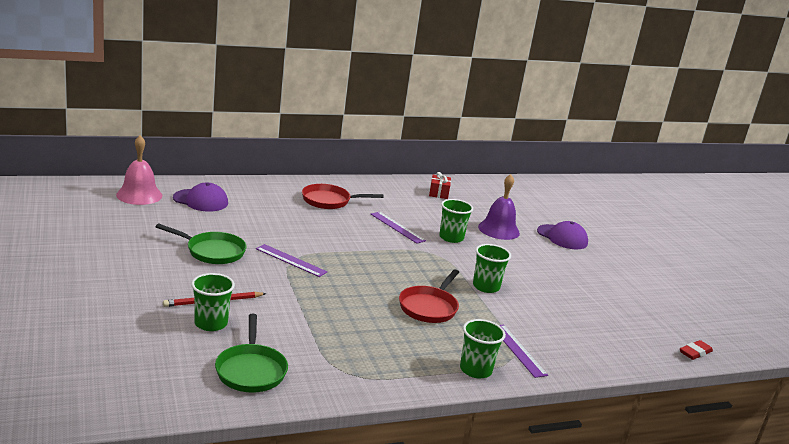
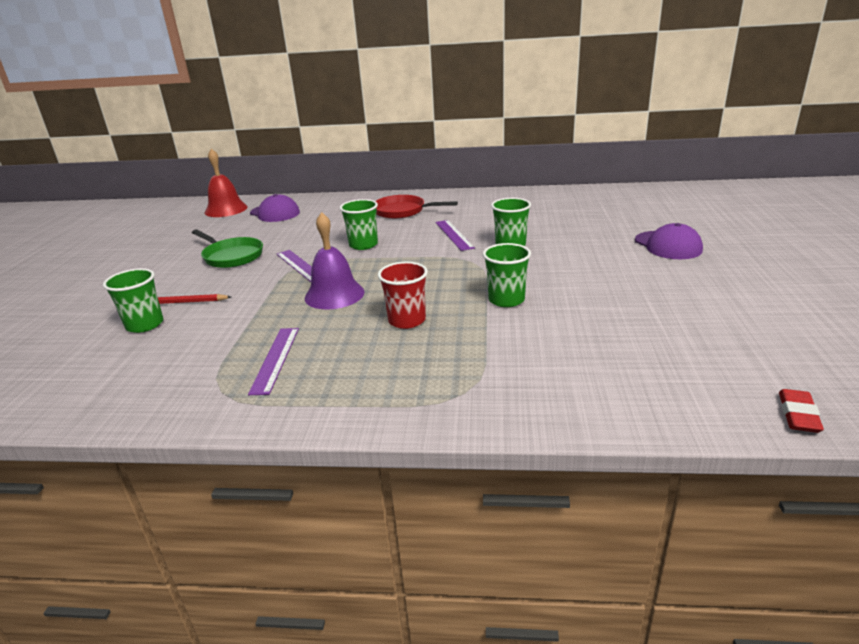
camera: 30 degrees right, 5 degrees up
pink bell [116,135,162,205] -> red bell [204,149,248,217]
green pan [215,314,288,393] -> none
red pan [399,269,459,323] -> red cup [378,262,428,329]
red gift [429,172,451,199] -> none
green cup [460,319,506,379] -> green cup moved to [340,199,378,250]
purple bell [478,174,520,240] -> purple bell moved to [305,212,365,310]
purple ruler [499,325,548,378] -> purple ruler moved to [248,328,299,395]
red eraser [680,340,713,360] -> red eraser turned 60 degrees counterclockwise [779,389,824,433]

